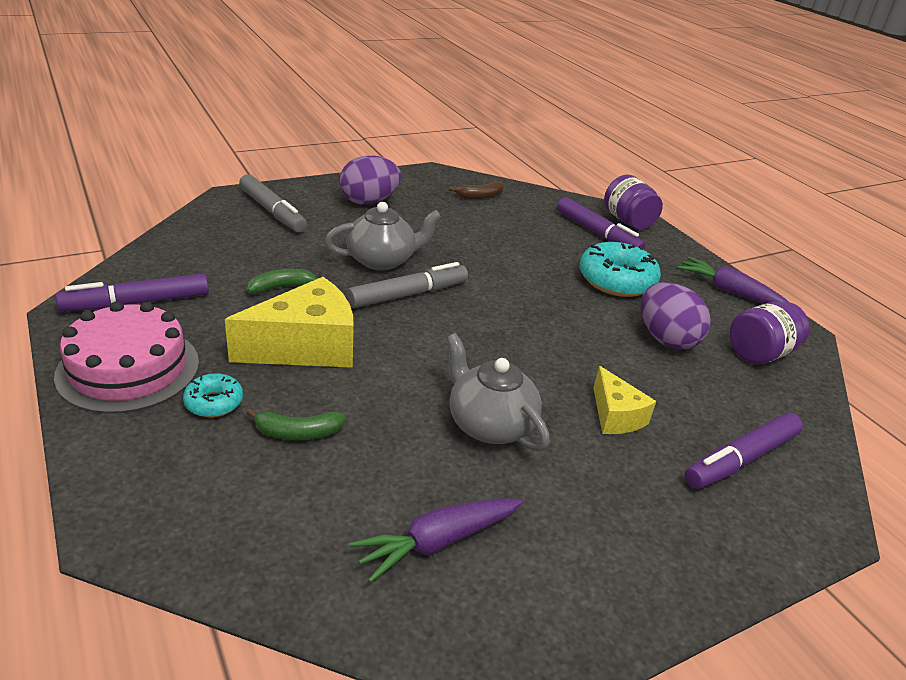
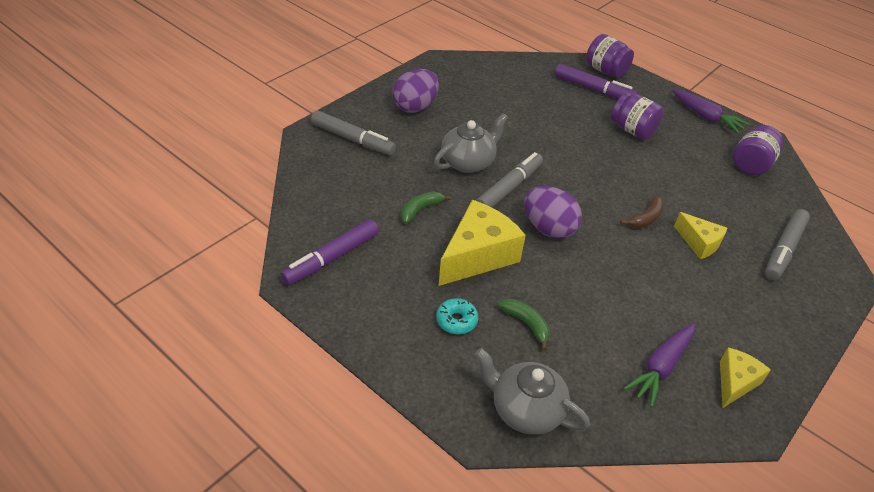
camera: 20 degrees left, 10 degrees up
pink cake [54,301,199,414] -> none
green banana [246,408,346,440] -> green banana turned 105 degrees counterclockwise [498,299,550,350]
grey teapot [446,333,550,451] -> grey teapot moved to [475,348,590,435]
brown banana [448,181,504,199] -> brown banana moved to [620,196,664,228]
turquoise donut [579,242,661,297] -> purple jar [611,92,664,140]
purple egg [641,282,711,350] -> purple egg moved to [524,186,582,239]
purple carrot [677,257,788,304] -> purple carrot turned 150 degrees counterclockwise [672,89,750,133]
purple marker [685,413,803,489] -> grey marker [765,209,810,280]
none -> yellow cheese [720,348,771,408]

